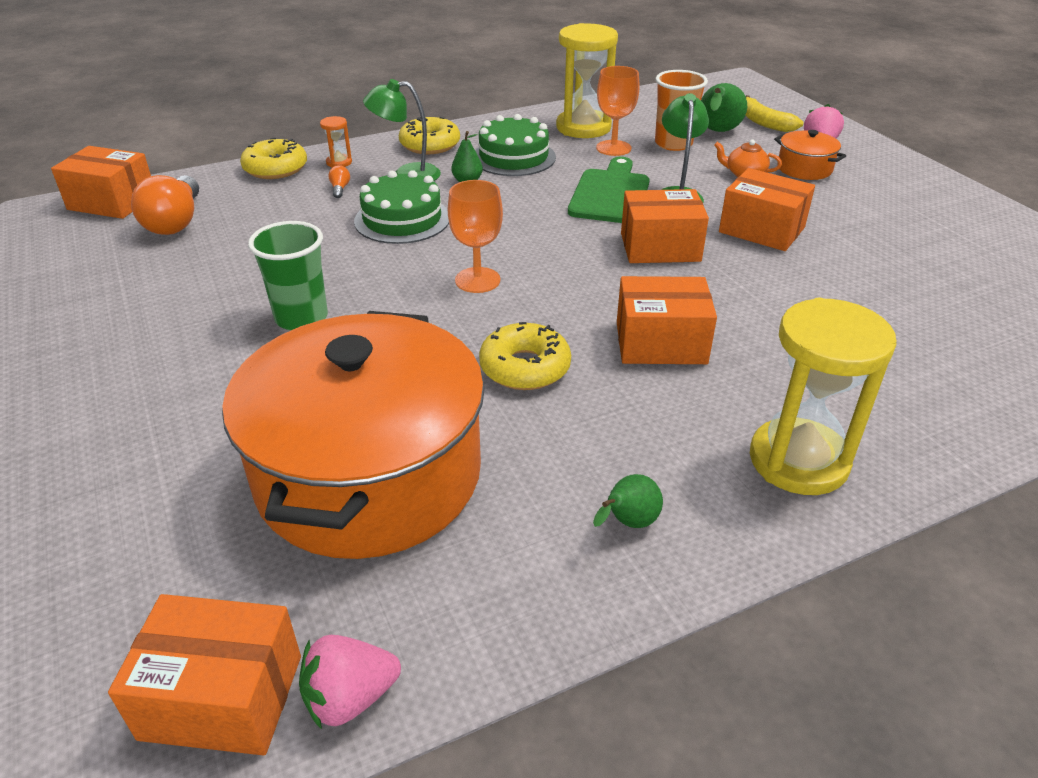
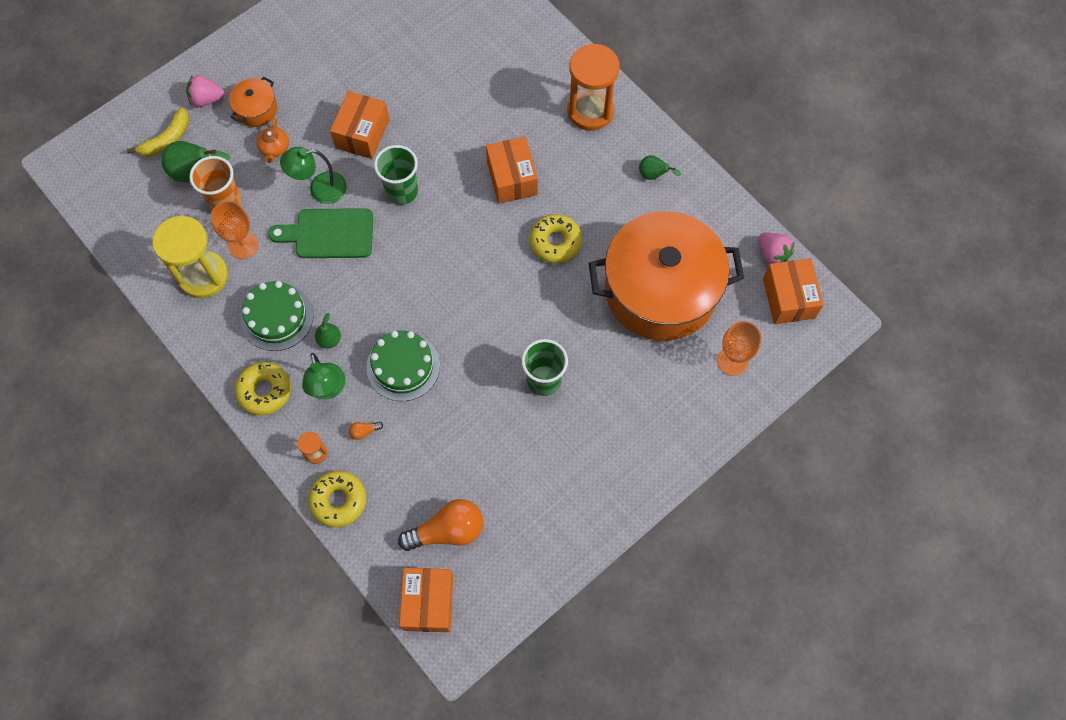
camera: 105 degrees left, 30 degrees up
orange goblet [448,180,503,293] -> orange goblet moved to [717,321,761,376]
orange box [621,189,709,263] -> green cup [374,145,418,205]
yellow hourglass [750,298,897,495] -> orange hourglass [567,44,620,131]

